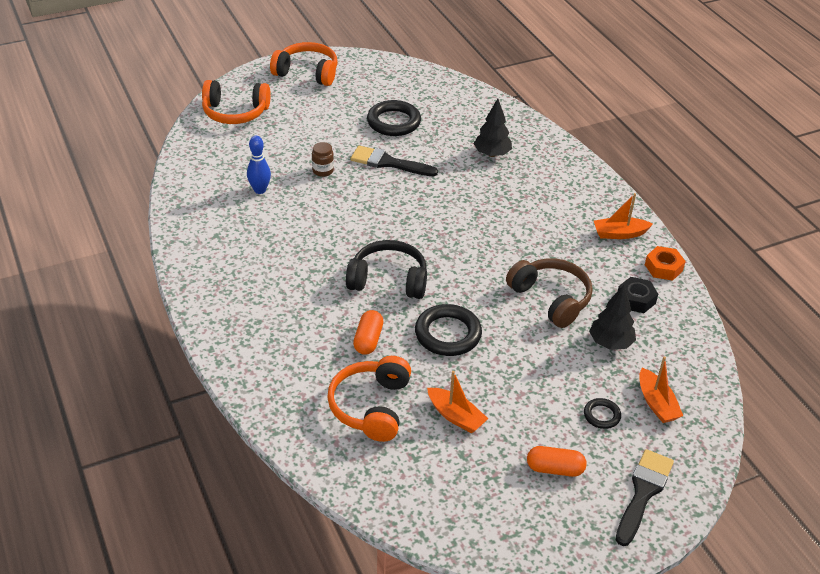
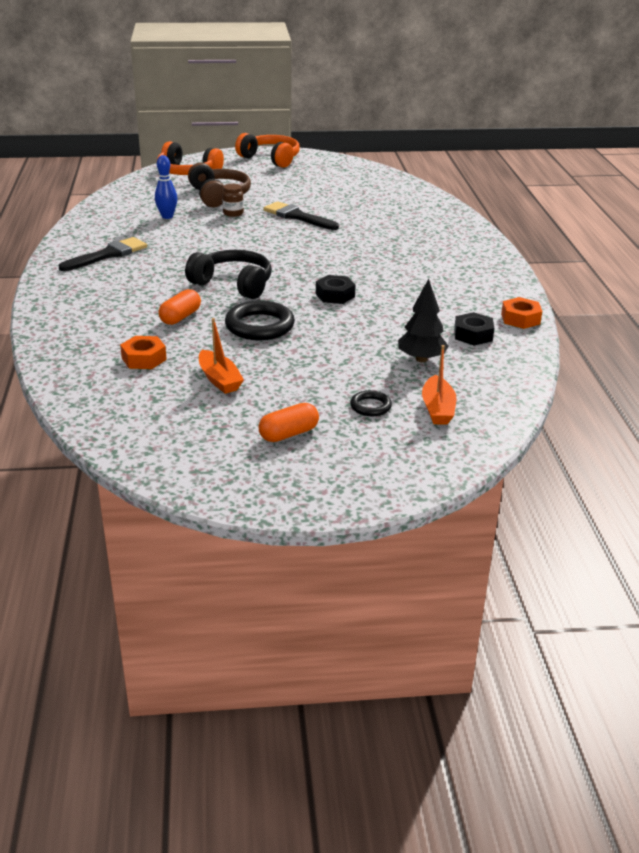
camera: 20 degrees right, 10 degrees down
orange headphones [327,356,411,442] -> orange nut [120,336,167,369]
black ring [367,100,421,136] -> none
black tree [474,98,512,157] -> none
brown headphones [506,258,593,328] -> brown headphones moved to [188,163,251,207]
orange capsule [527,446,587,477] -> orange capsule turned 60 degrees counterclockwise [259,403,319,442]
orange boat [594,193,653,239] -> none
black brush [616,449,674,546] -> black brush moved to [59,237,147,271]
none -> black nut [316,275,356,304]

